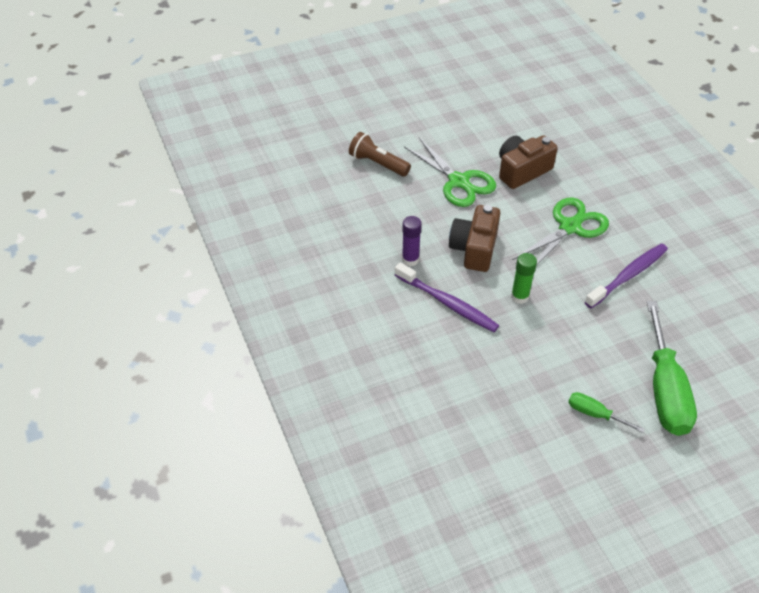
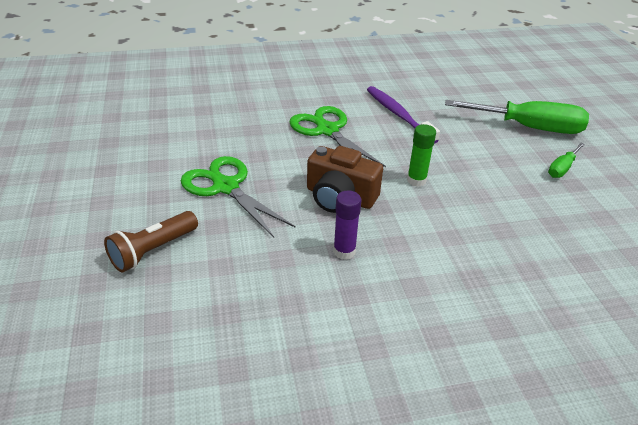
camera: 80 degrees left, 10 degrees down
purple toothbrush [395,263,499,332] -> none
green scissors [404,138,496,207] -> green scissors turned 105 degrees counterclockwise [181,156,296,238]
brown camera [499,135,558,189] -> none

